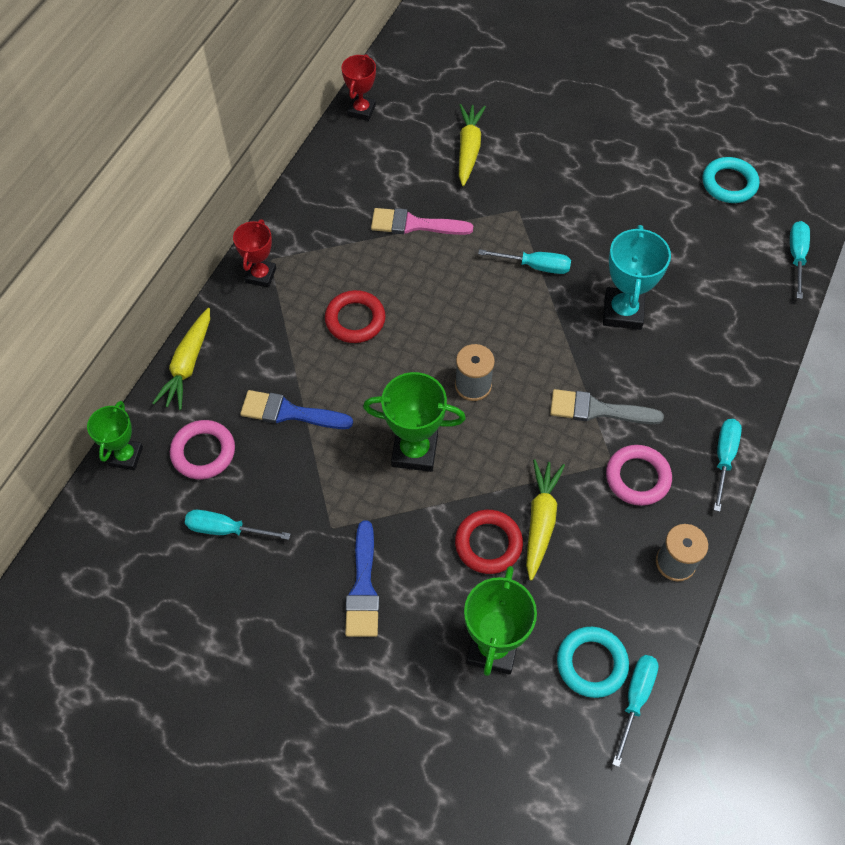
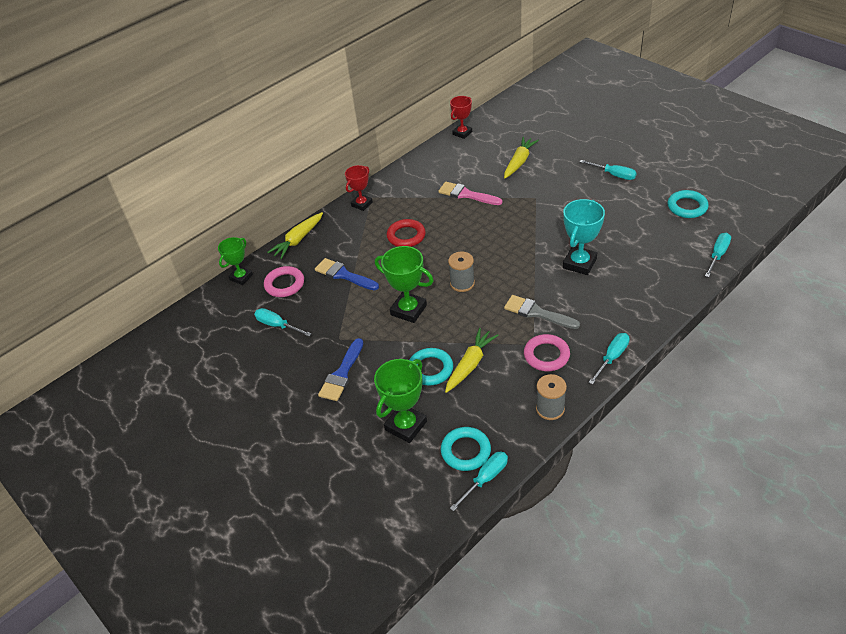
camera: 25 degrees right, 15 degrees down
red ring [455,510,523,574] -> turquoise ring [410,348,453,386]
turquoise screwdriver [478,249,571,274] -> turquoise screwdriver moved to [579,160,637,180]

